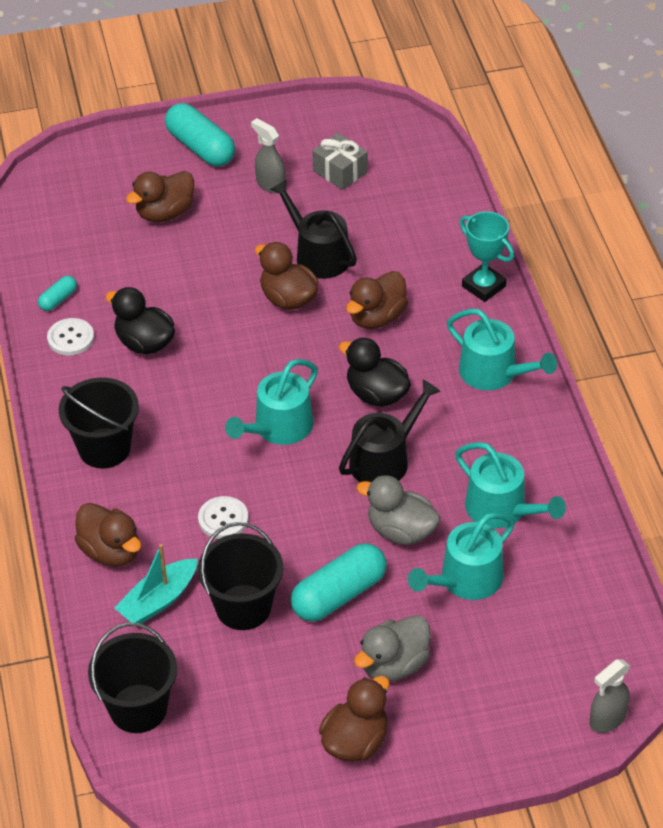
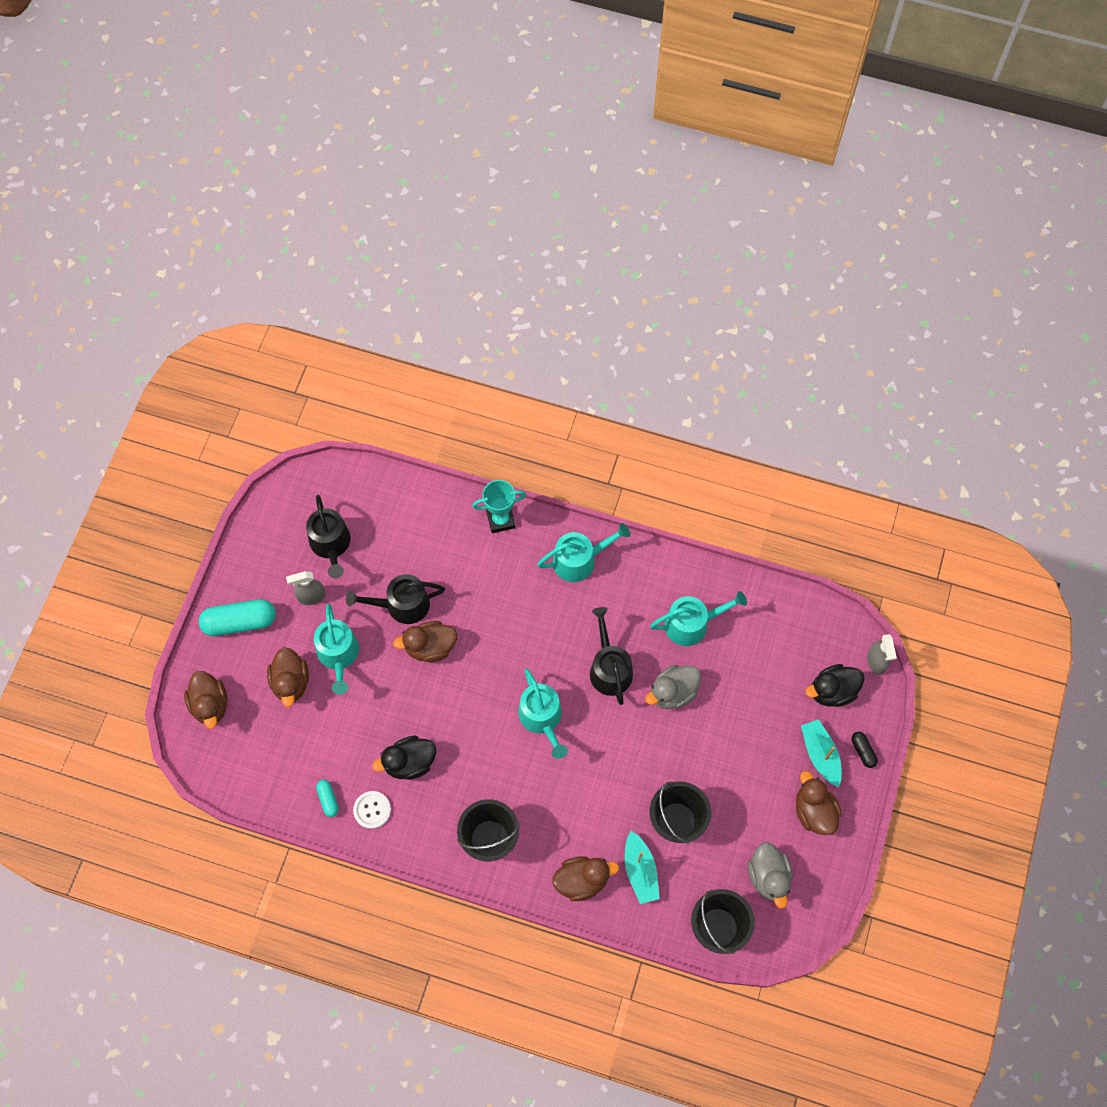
camera: 60 degrees left, 20 degrees up
white button [198,496,248,539] -> none
turquoise capsule [290,544,387,621] -> none
grey gift [312,133,368,190] -> black watering can [306,495,351,578]
black duck [339,338,411,407] -> black duck moved to [805,664,865,707]
brown duck [346,271,408,329] -> brown duck moved to [184,671,228,728]
grey duck [354,615,431,681] -> grey duck moved to [748,842,792,909]
turquoise watering can [408,512,515,600] -> turquoise watering can moved to [314,604,359,695]
none -> turquoise boat [801,719,842,787]
none -> black capsule [851,732,878,768]

